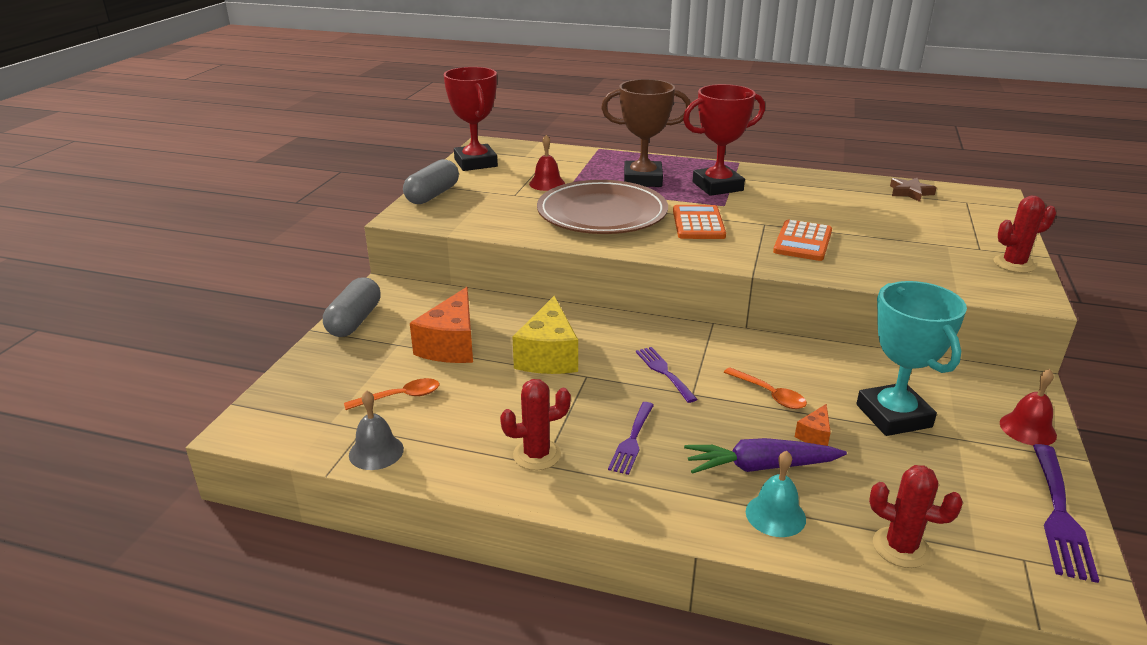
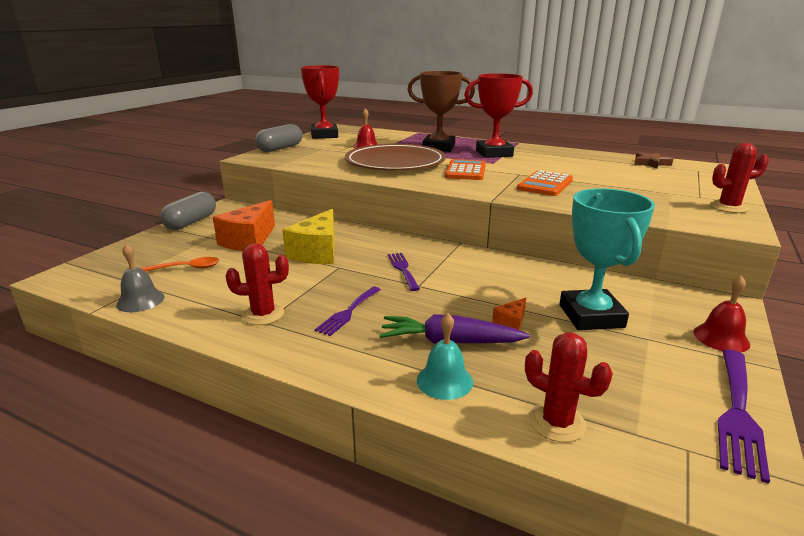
camera: 10 degrees right, 5 degrees down
orange spoon [724,367,807,409] -> none

